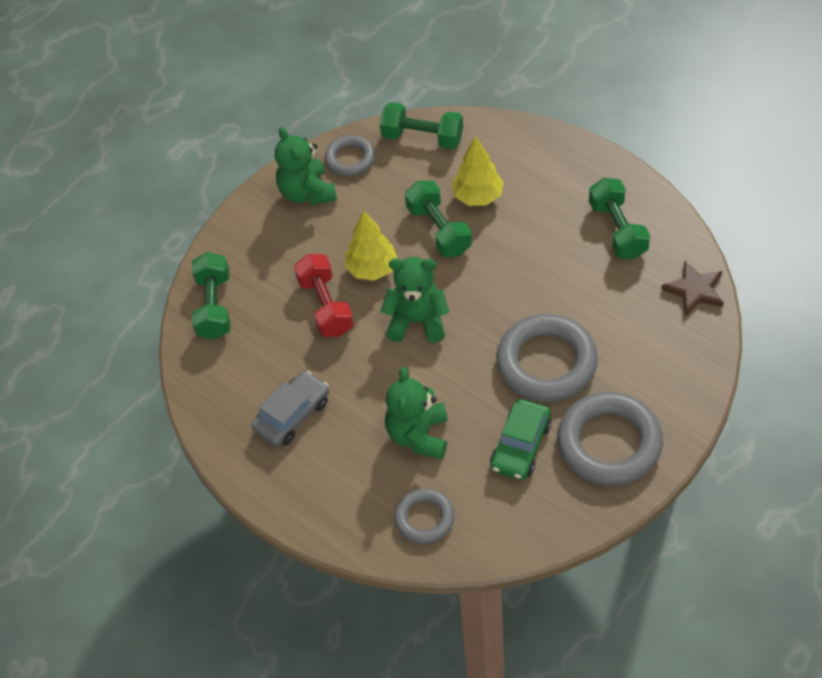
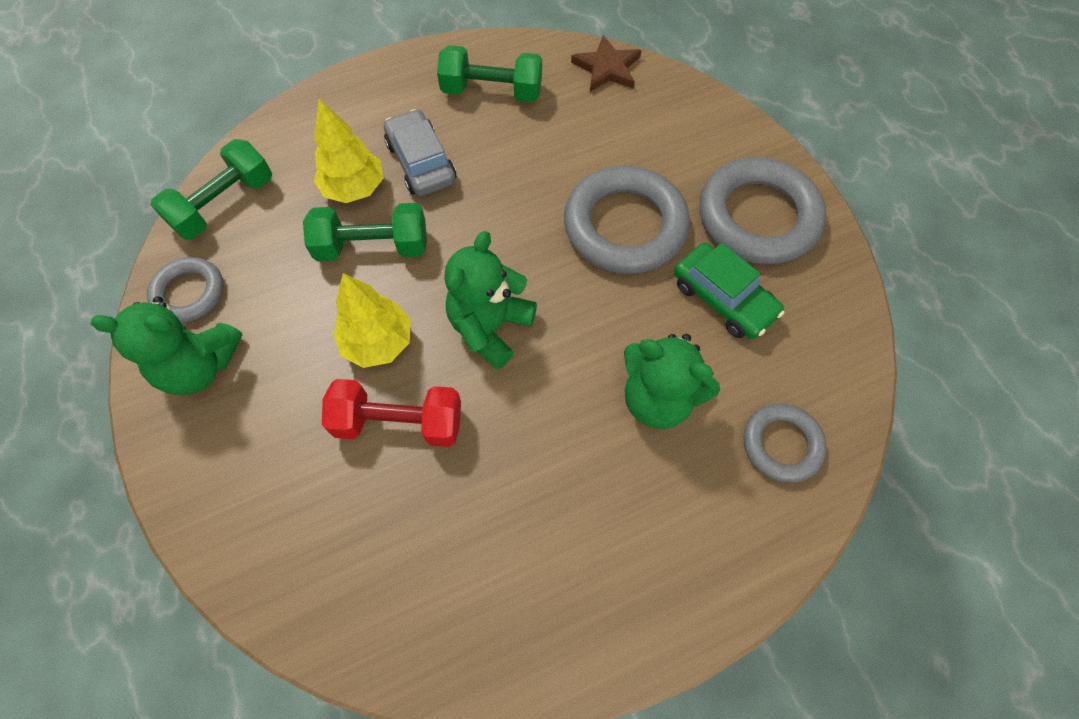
camera: 70 degrees left, 10 degrees up
green dumbbell [192,252,230,340] -> none
grey car [251,371,329,447] -> grey car moved to [384,109,456,196]

